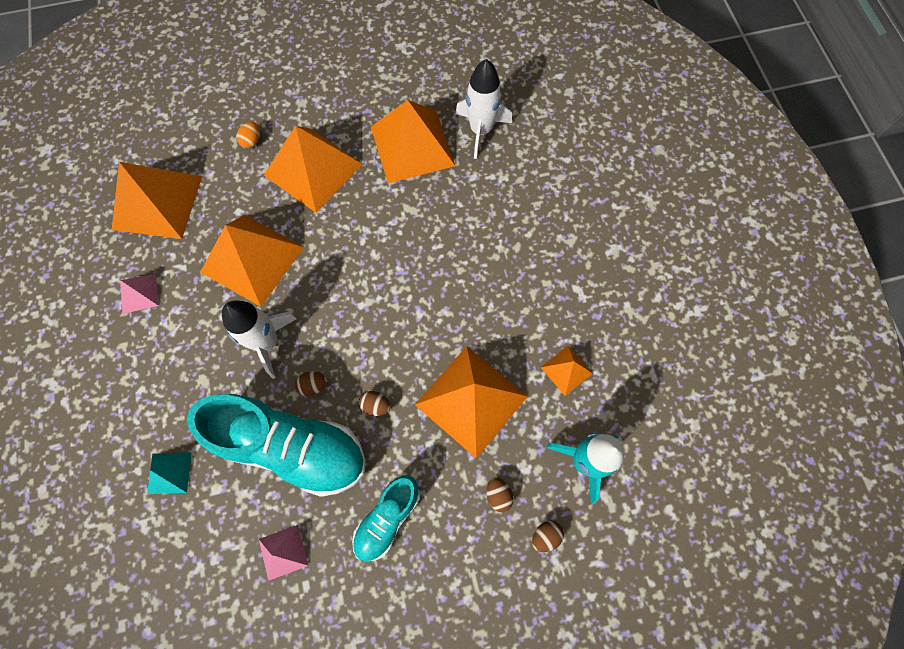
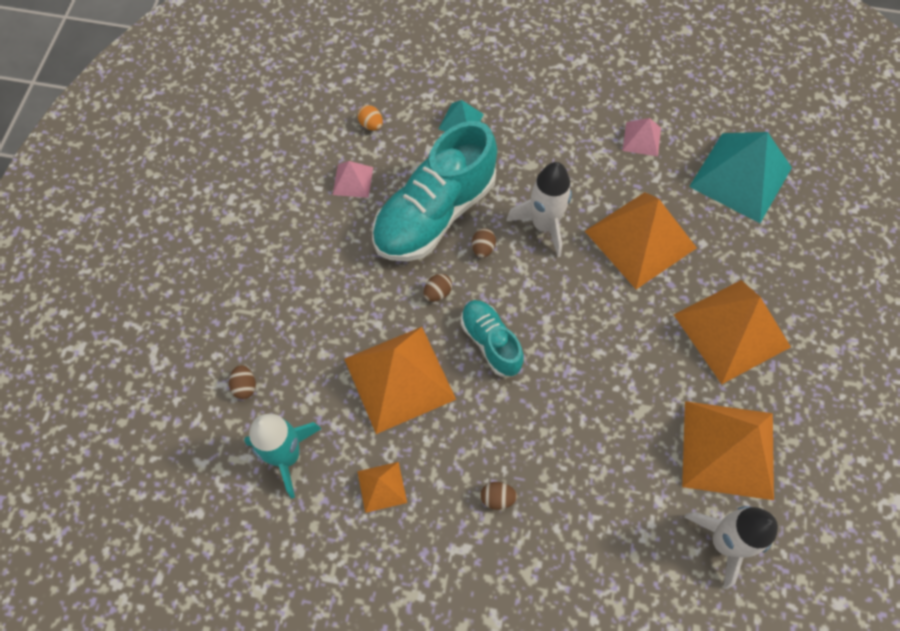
camera: 115 degrees right, 5 degrees down
orange pyramid [112,162,202,239] -> turquoise pyramid [689,132,792,223]
orange egg [236,122,260,148] -> orange egg moved to [357,105,383,131]
turquoise shoe [352,475,420,561] -> turquoise shoe moved to [461,300,524,377]
brown egg [487,477,514,512] -> brown egg moved to [481,482,517,510]

